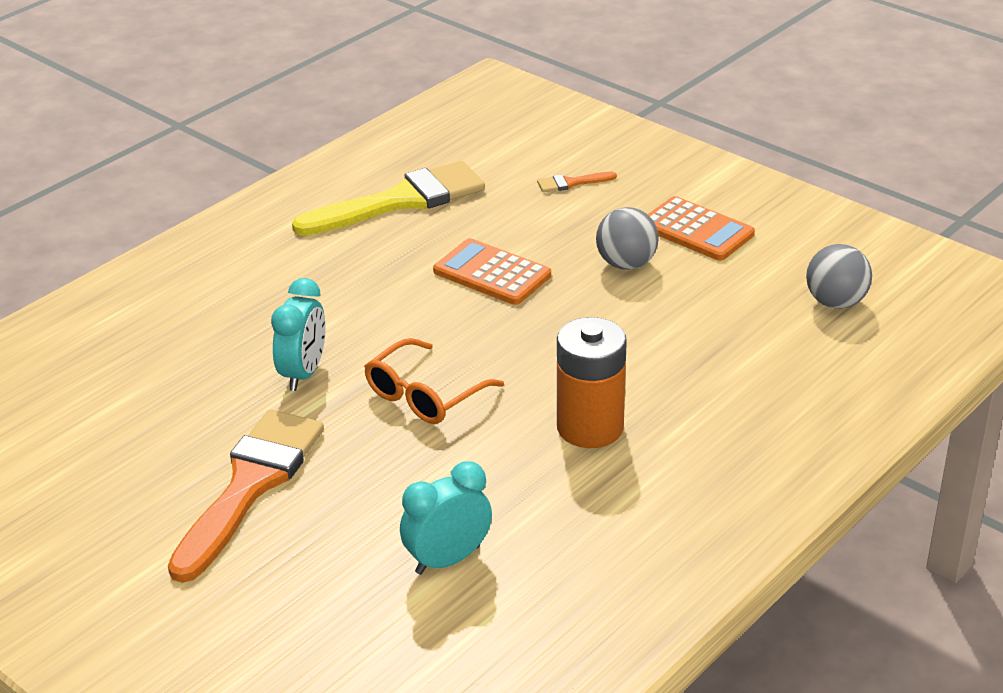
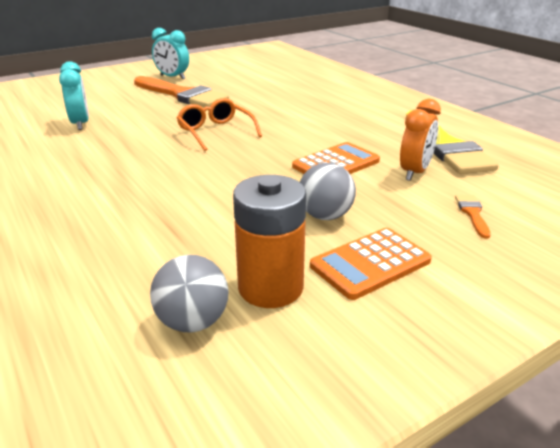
camera: 105 degrees right, 5 degrees down
turquoise clock [271,278,326,391] -> turquoise clock moved to [152,28,189,79]
orange battery [557,317,627,448] -> orange battery moved to [233,175,306,308]
none -> orange clock [400,99,441,181]

